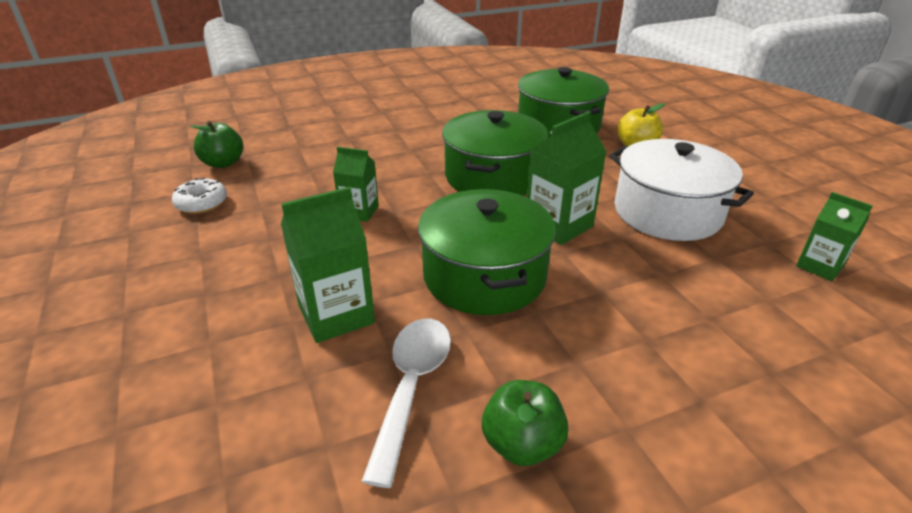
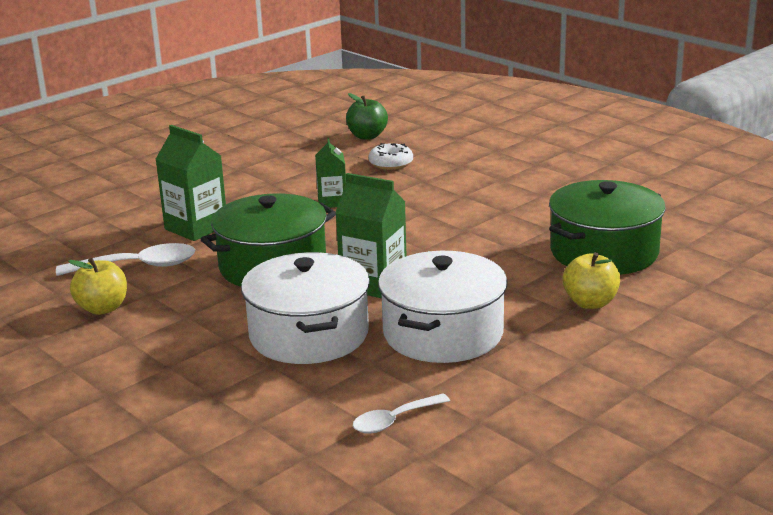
camera: 70 degrees right, 10 degrees down
white donut [172,178,227,214] -> white donut moved to [368,143,413,170]
green pot [442,110,548,195] -> none
green apple [482,380,568,466] -> yellow apple [68,258,127,315]
green carton [796,192,873,281] -> white spoon [353,393,450,433]
none -> white pot [241,252,370,364]

